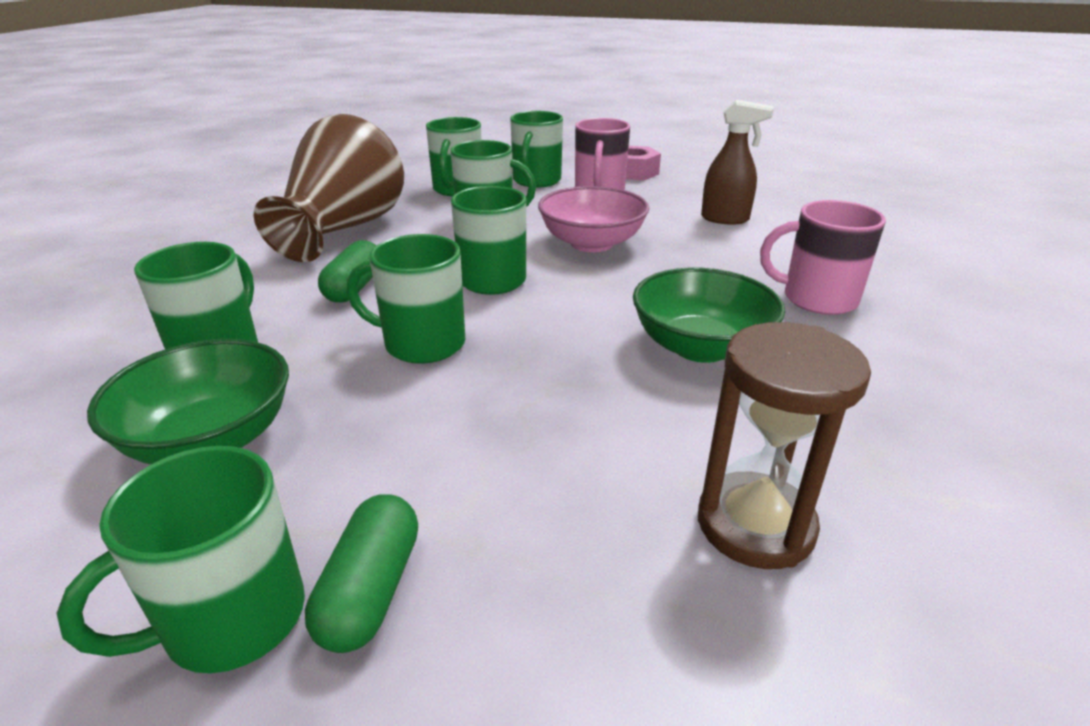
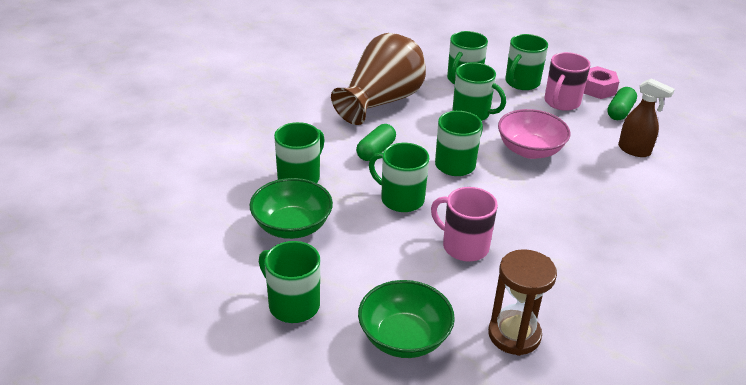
camera: 20 degrees right, 5 degrees up
green mug [57,446,305,673] -> green mug turned 60 degrees clockwise [259,241,320,323]
green capsule [305,494,418,653] -> green capsule moved to [607,87,637,120]
green bowl [633,267,785,363] -> green bowl moved to [358,280,455,358]
pink mug [760,200,886,315] -> pink mug moved to [431,187,498,262]

